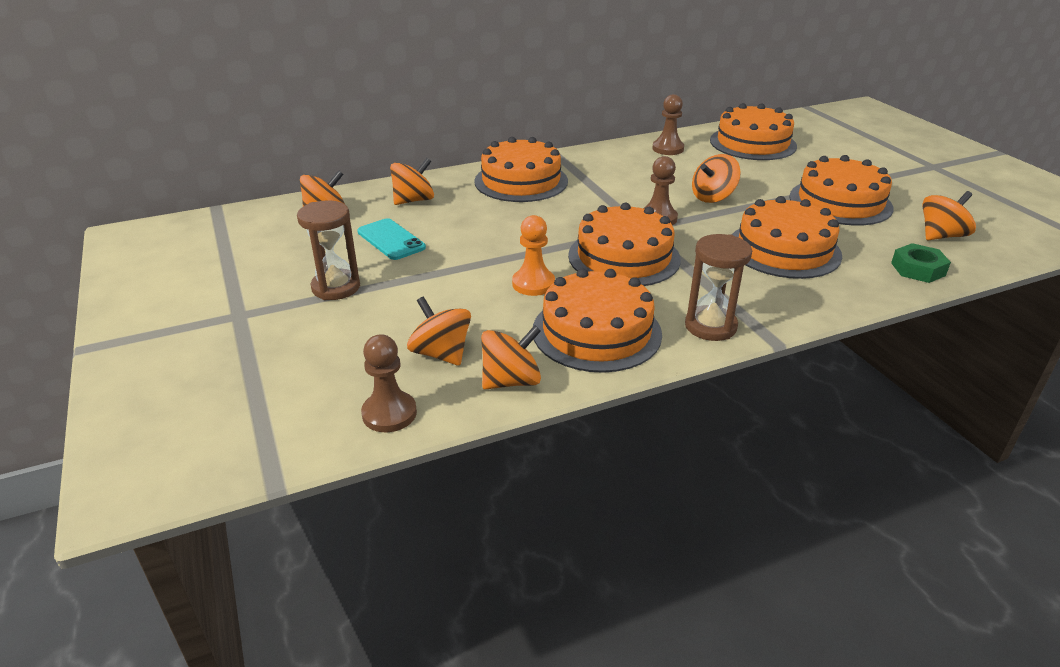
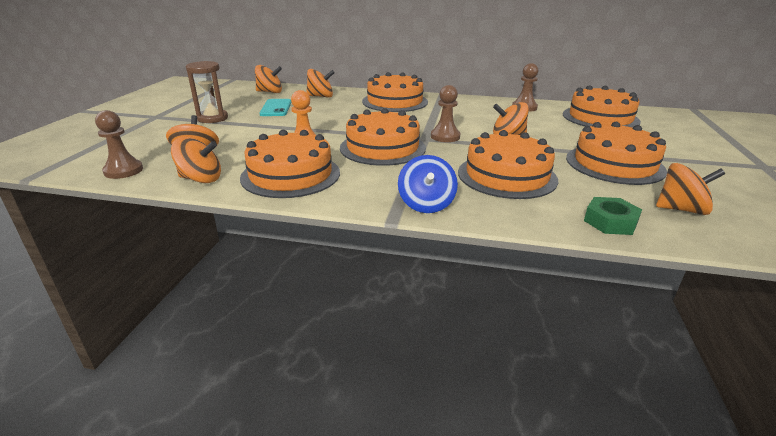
camera: 35 degrees right, 5 degrees down
brown hourglass [685,234,752,341] -> none
none -> blue spinning top [398,155,458,213]

